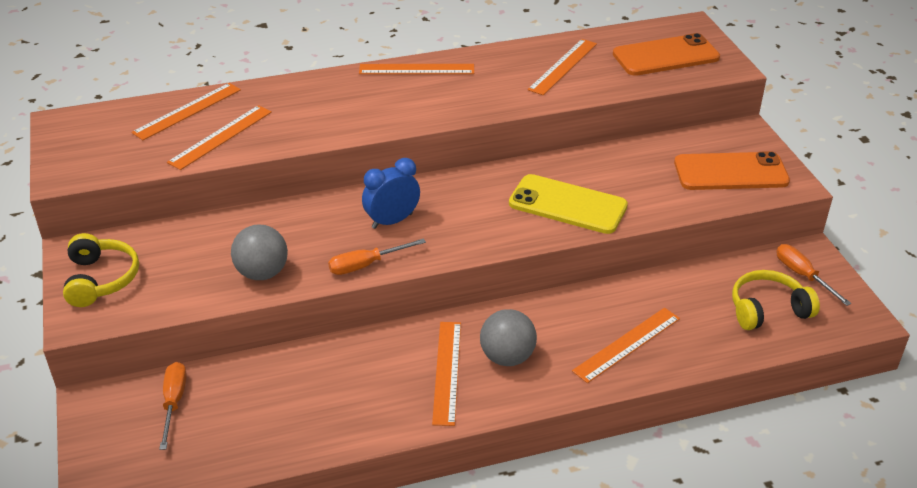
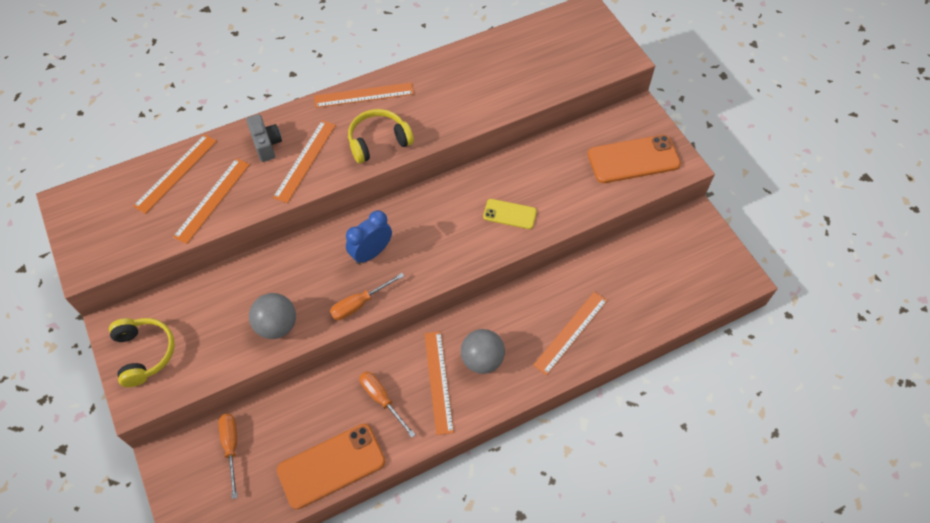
camera: 10 degrees left, 20 degrees up
yellow phone [509,174,628,234] -> yellow phone [483,199,537,229], size x0.56
orange ruler [527,39,597,95] -> orange ruler moved to [273,120,336,203]
orange phone [613,33,720,76] -> orange phone moved to [277,424,385,509]
yellow headphones [732,270,820,330] -> yellow headphones moved to [348,109,414,163]
orange screwdriver [776,244,852,306] -> orange screwdriver moved to [360,371,416,438]
none -> grey camera [246,114,282,162]

